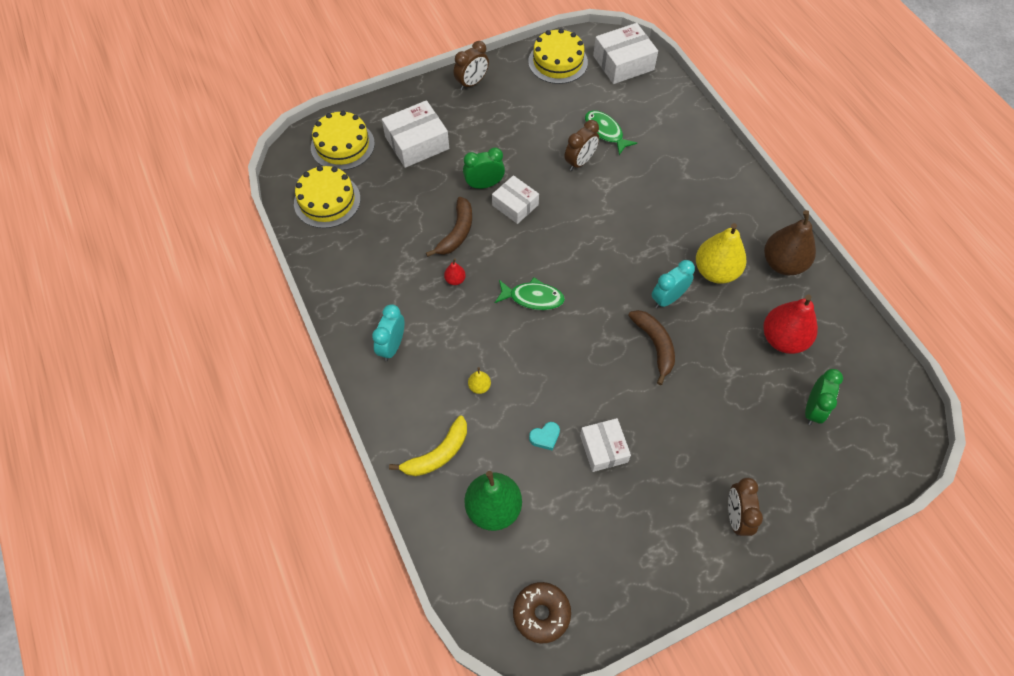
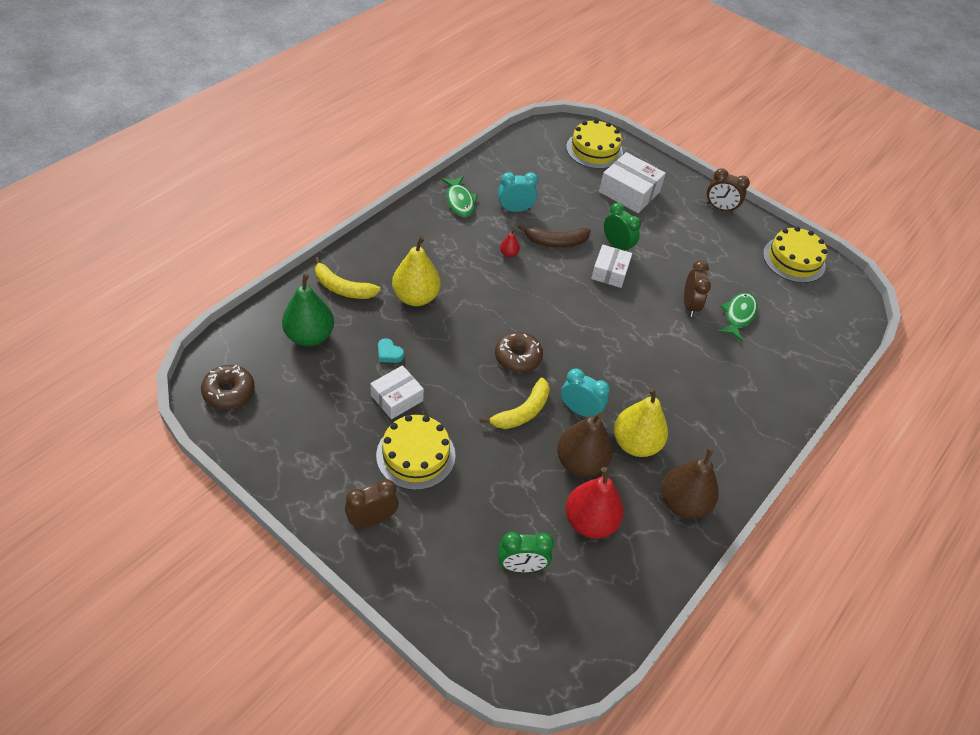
camera: 60 degrees right, 10 degrees down
yellow cake [294,166,361,228] -> yellow cake moved to [376,415,455,490]
turquoise clock [372,304,404,361] -> turquoise clock moved to [498,172,538,212]
yellow pear [468,367,491,394] -> yellow pear [392,236,441,306], size x2.29
green fish [495,277,565,310] -> green fish moved to [441,176,478,217]
brown clock [565,120,599,171] -> brown clock turned 105 degrees counterclockwise [684,260,711,317]
white box [593,23,658,84] -> none
brown banana [628,310,675,385] -> yellow banana [480,378,550,429]
none -> brown donut [495,332,543,373]
none -> brown pear [557,412,613,477]

